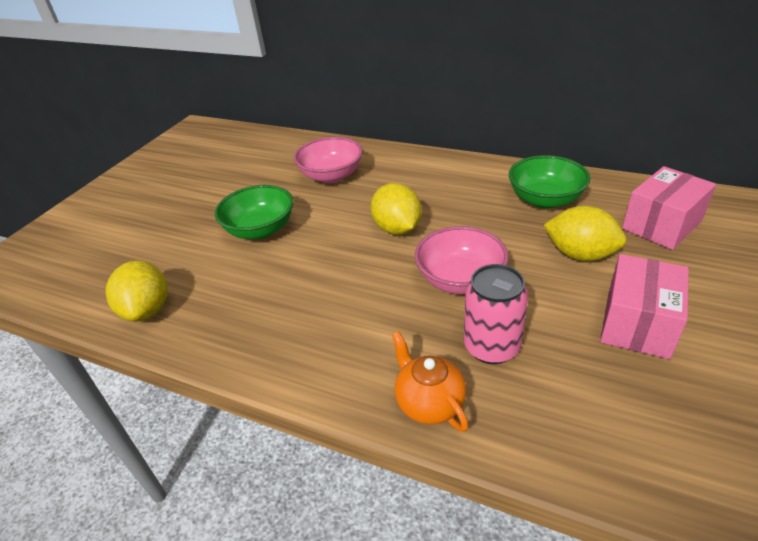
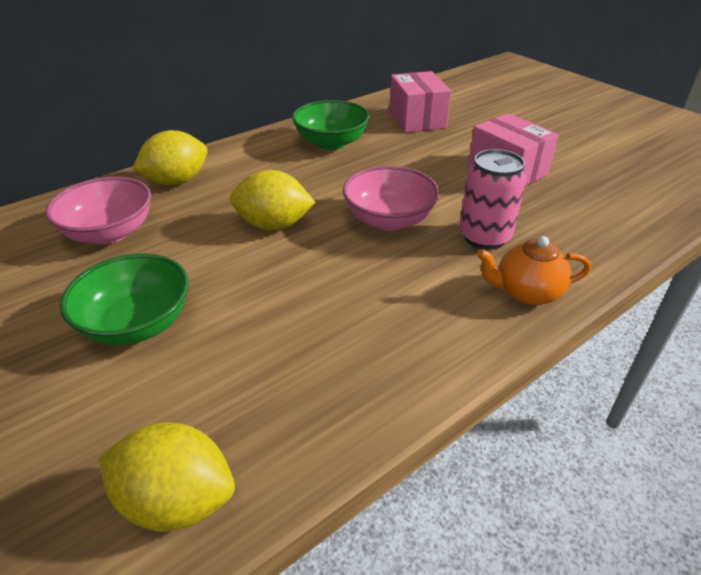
camera: 65 degrees left, 0 degrees up
yellow lemon [544,206,626,261] -> yellow lemon moved to [132,130,208,185]

